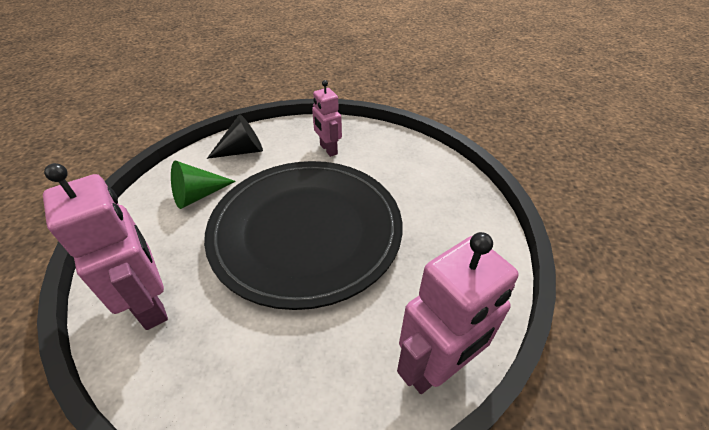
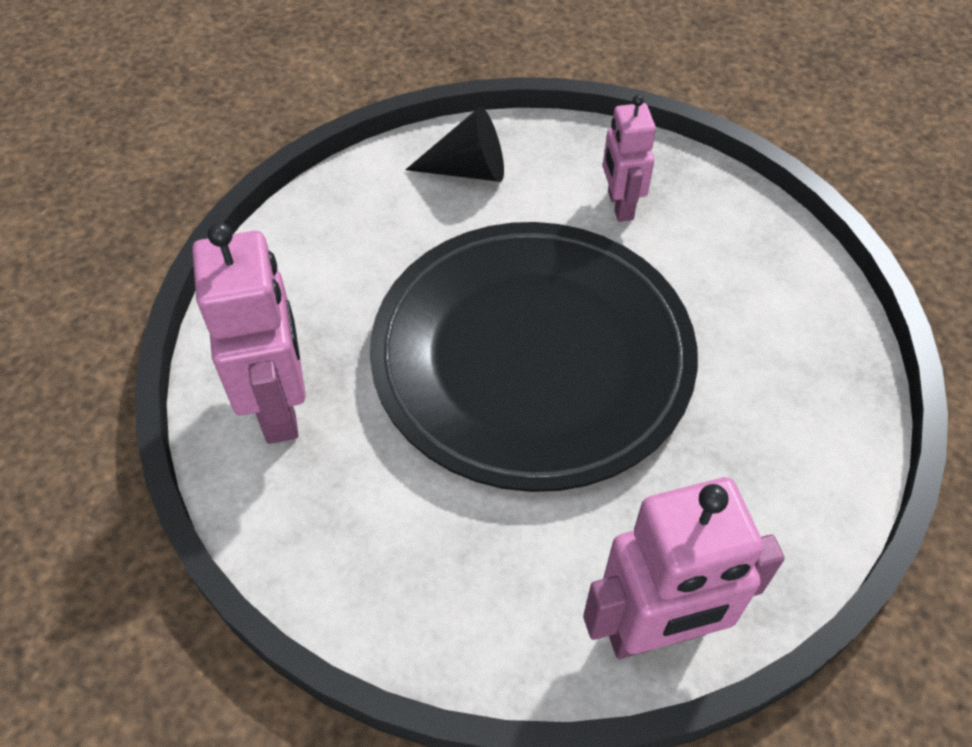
camera: 20 degrees right, 10 degrees up
green cone [171,160,236,209] -> none

